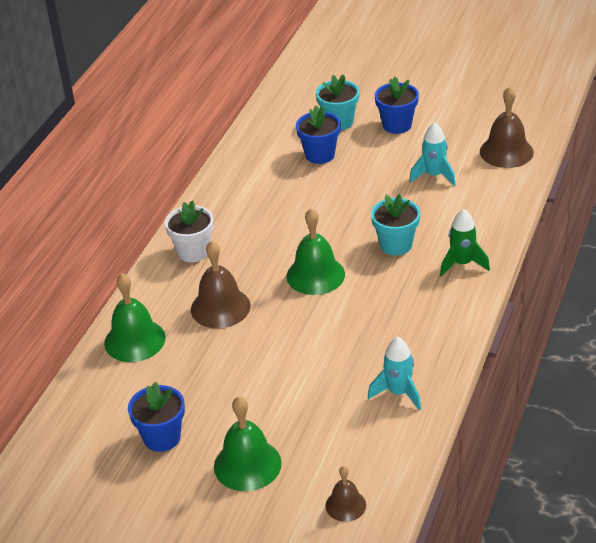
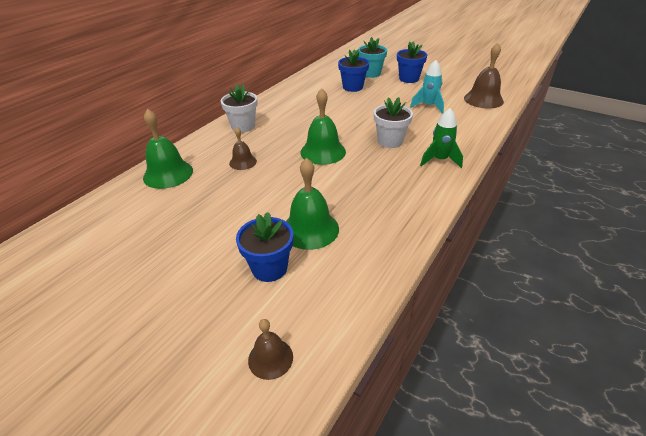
camera: 10 degrees right, 0 degrees up
blue flower pot [128,382,185,452] -> blue flower pot moved to [236,212,293,282]
brown bell [191,241,250,328] -> brown bell [229,127,257,170], size x0.58
green bell [214,396,282,491] -> green bell moved to [286,158,339,250]
turquoise rocket [368,337,421,411] -> none
turquoise flower pot [371,194,420,255] -> white flower pot [374,97,413,148]

